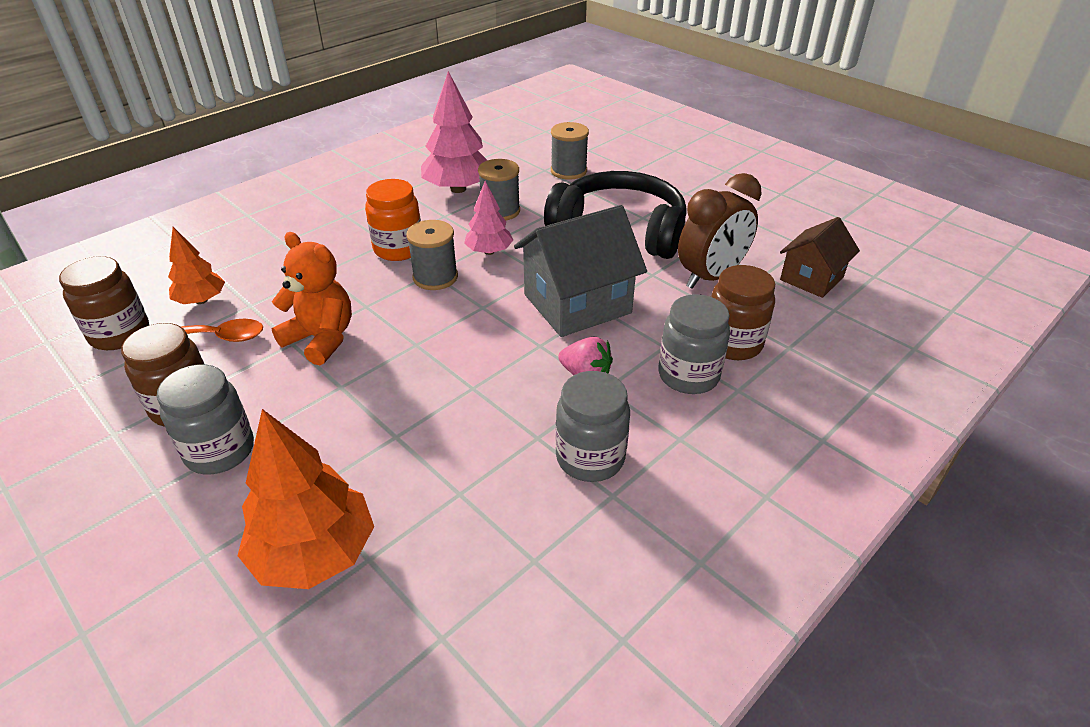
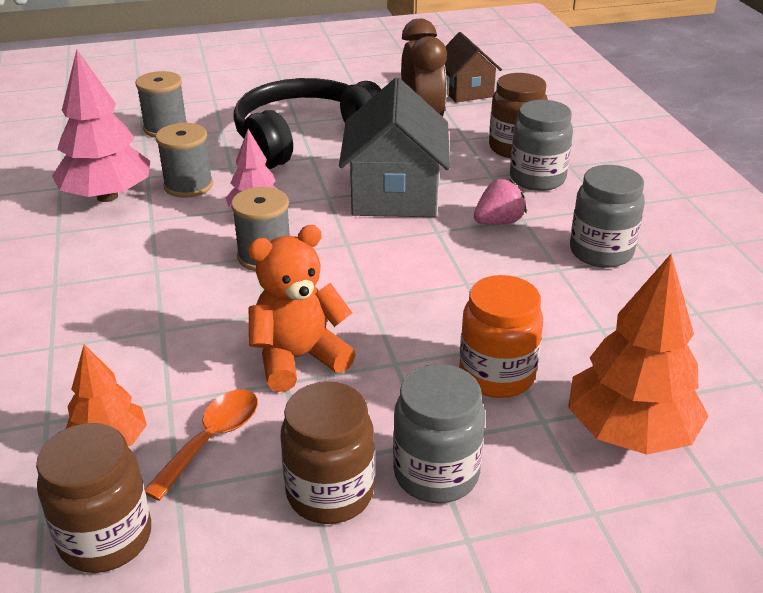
camera: 60 degrees left, 5 degrees down
orange jar [365,179,421,261] -> orange jar moved to [459,275,543,398]

